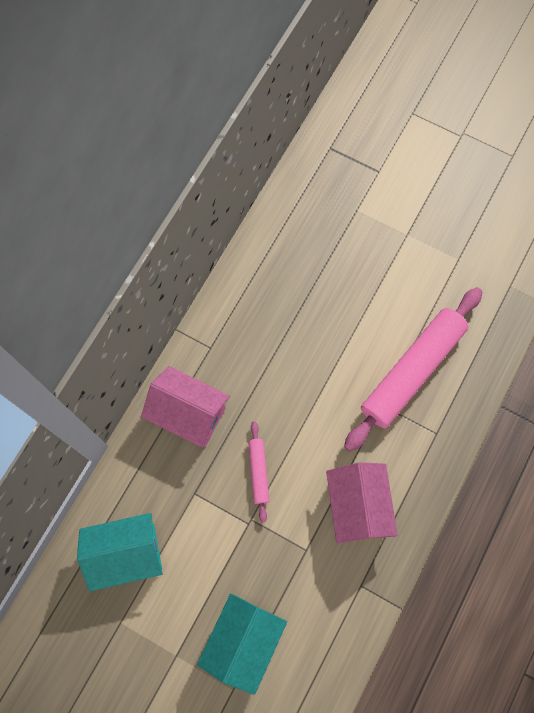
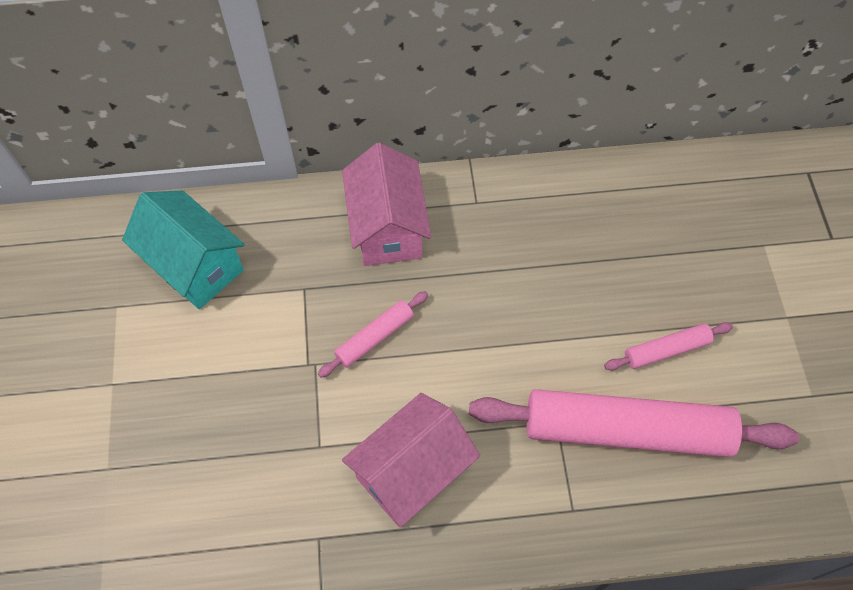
camera: 55 degrees right, 10 degrees down
turquoise house [197,593,287,695] -> none
none -> pink rolling pin [604,322,733,371]

